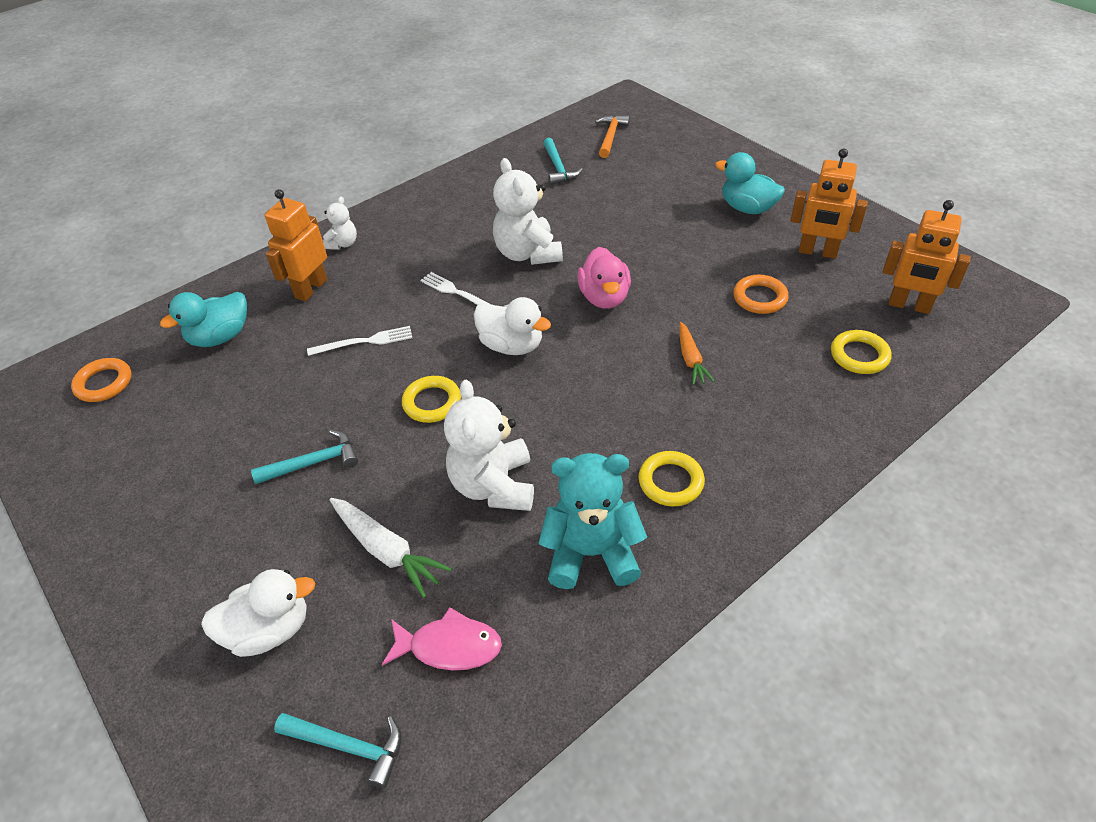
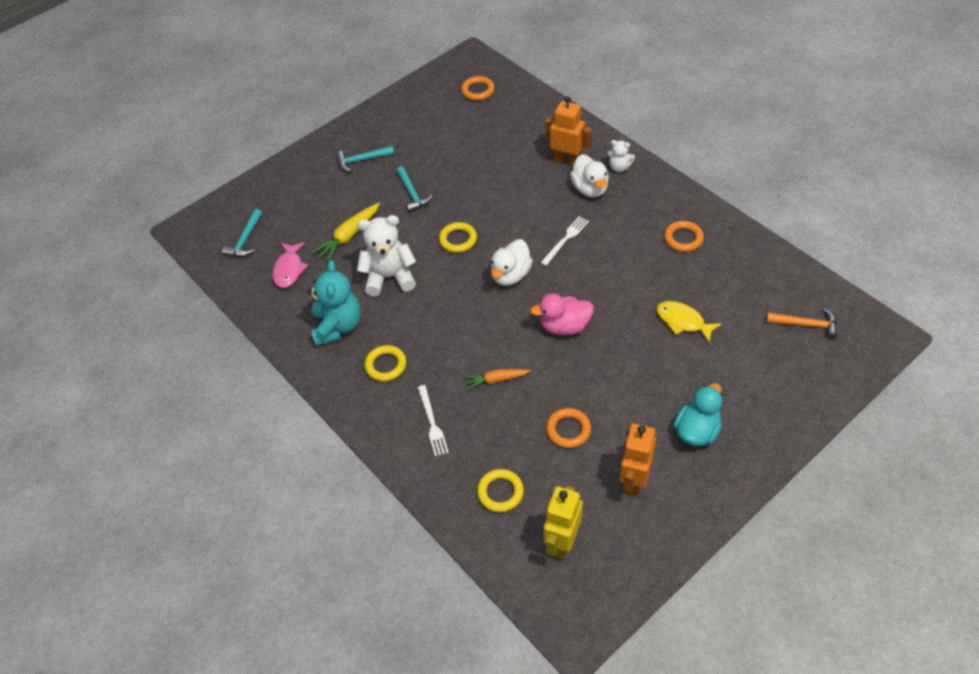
camera: 90 degrees right, 5 degrees up
turquoise duck [160,292,247,347] -> none
white duck [201,569,315,657] -> white duck moved to [570,154,609,197]
white fork [307,326,412,356] -> white fork moved to [418,385,449,457]
white carrot [330,498,452,598] -> yellow carrot [312,203,380,261]
white teddy bear [493,158,563,265] -> none
turquoise hammer [543,138,583,185] -> turquoise hammer moved to [336,146,394,172]
orange robot [883,200,971,314] -> yellow robot [544,486,583,559]
none -> yellow fish [656,301,722,343]
none -> orange ring [664,221,704,252]

